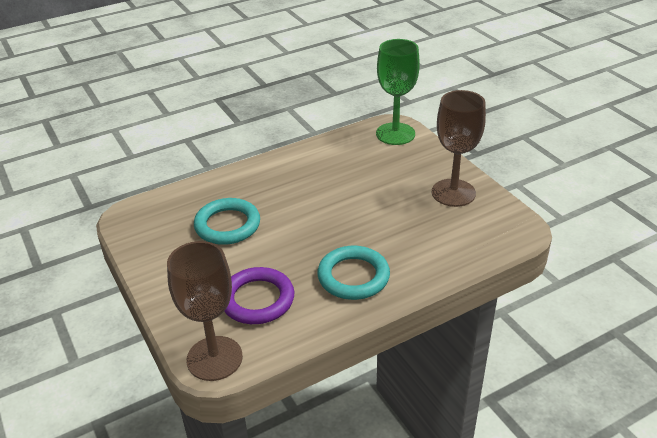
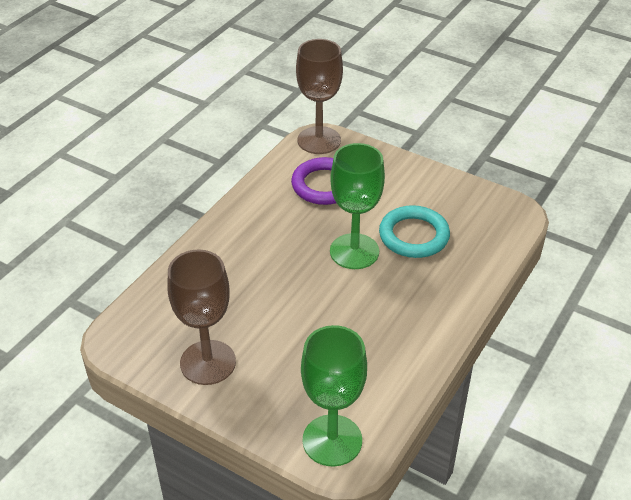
camera: 150 degrees right, 5 degrees up
turquoise ring [317,246,390,300] -> none
none -> green goblet [330,143,385,269]

